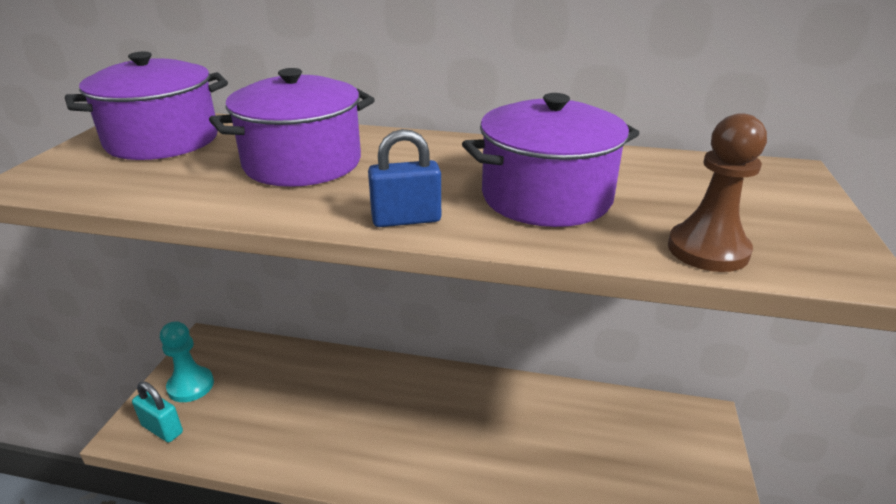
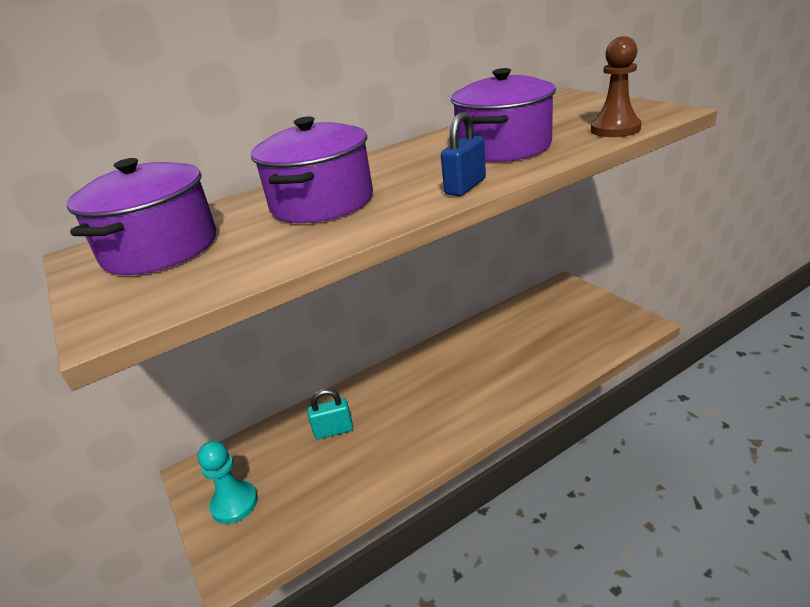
camera: 40 degrees left, 0 degrees up
turquoise padlock [132,382,183,443] -> turquoise padlock moved to [307,389,353,440]

